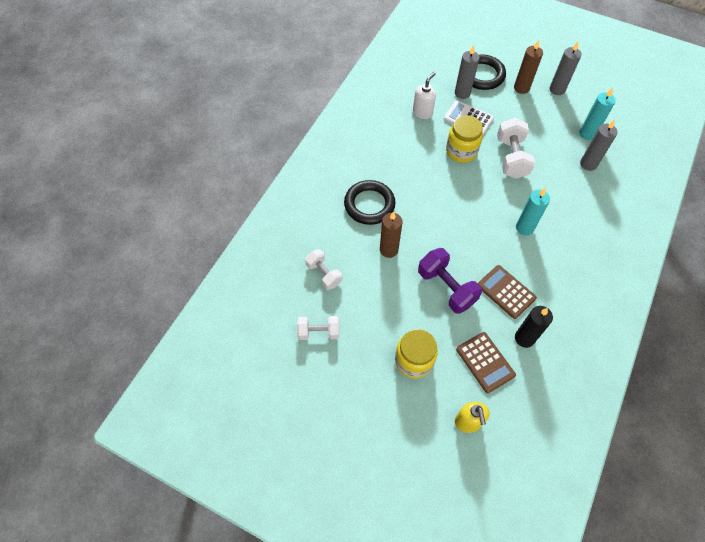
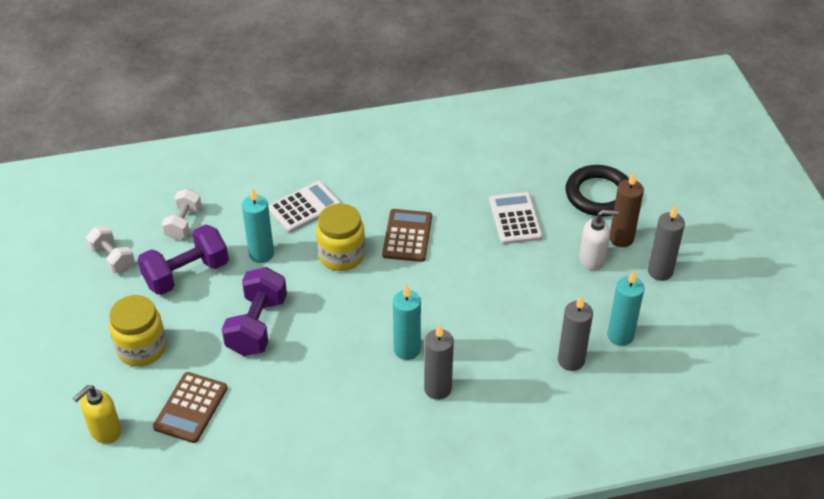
camera: 50 degrees right, 15 degrees down
black ring [344,180,395,225] -> white calculator [268,181,341,233]
brown candle [380,211,403,258] -> turquoise candle [242,188,274,263]
white soap dispenser [413,72,436,119] -> white soap dispenser moved to [579,210,619,270]
yellow jar [446,115,483,163] -> yellow jar moved to [316,203,365,271]
grey candle [455,45,480,99] -> grey candle moved to [424,325,454,400]
brown calculator [478,265,537,319] -> brown calculator moved to [382,209,432,262]
white dumbbell [497,118,535,179] -> none
black candle [515,306,553,348] -> none
none -> purple dumbbell [138,224,229,295]

